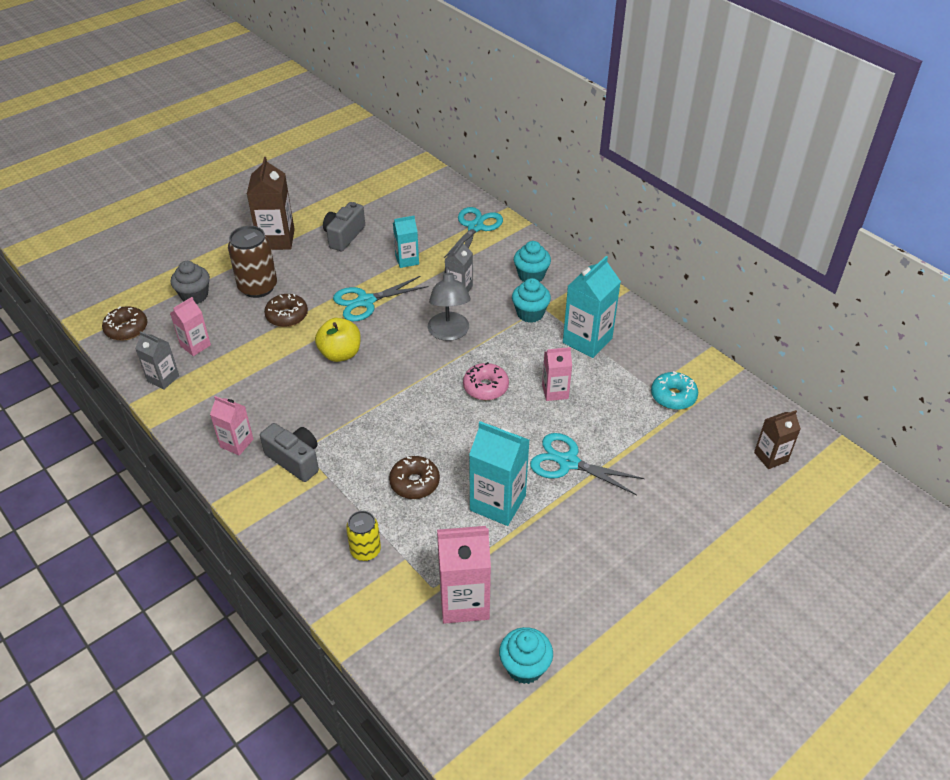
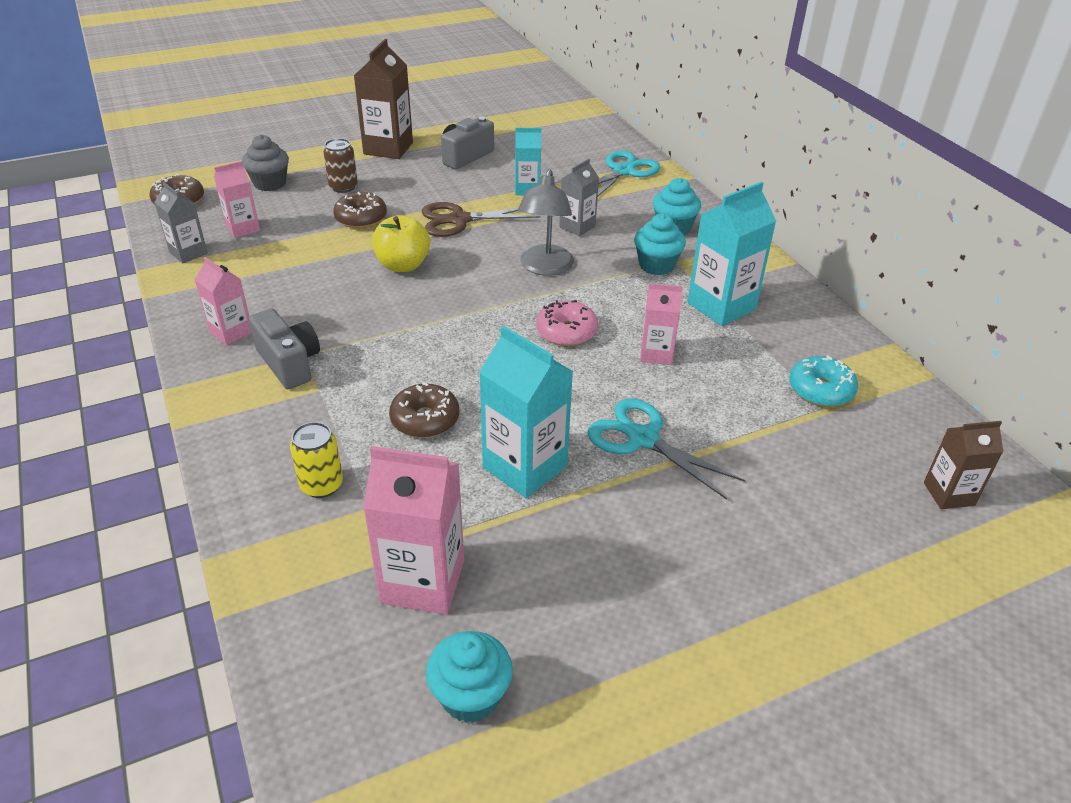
camera: 15 degrees right, 5 degrees down
brown can [228,226,277,298] -> brown can [323,138,358,193], size x0.60
turquoise scissors [333,276,429,321] -> brown scissors [422,202,541,237]

